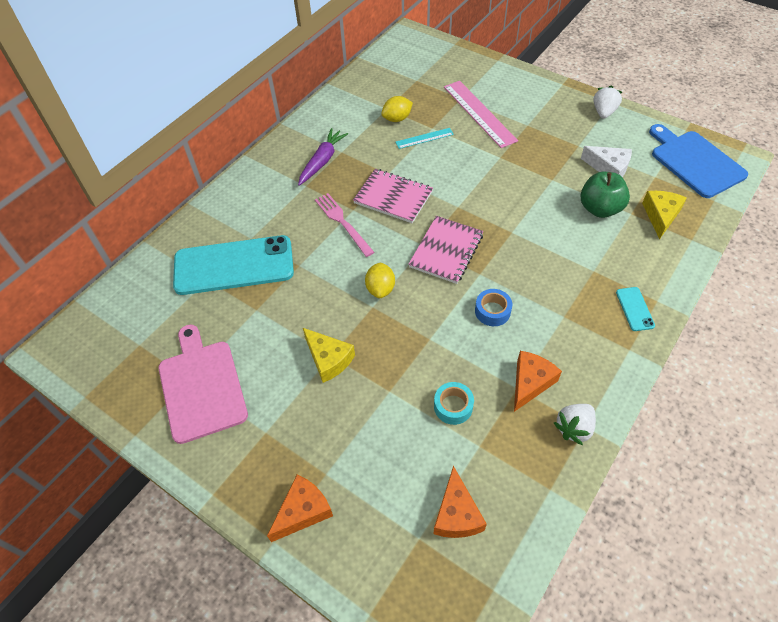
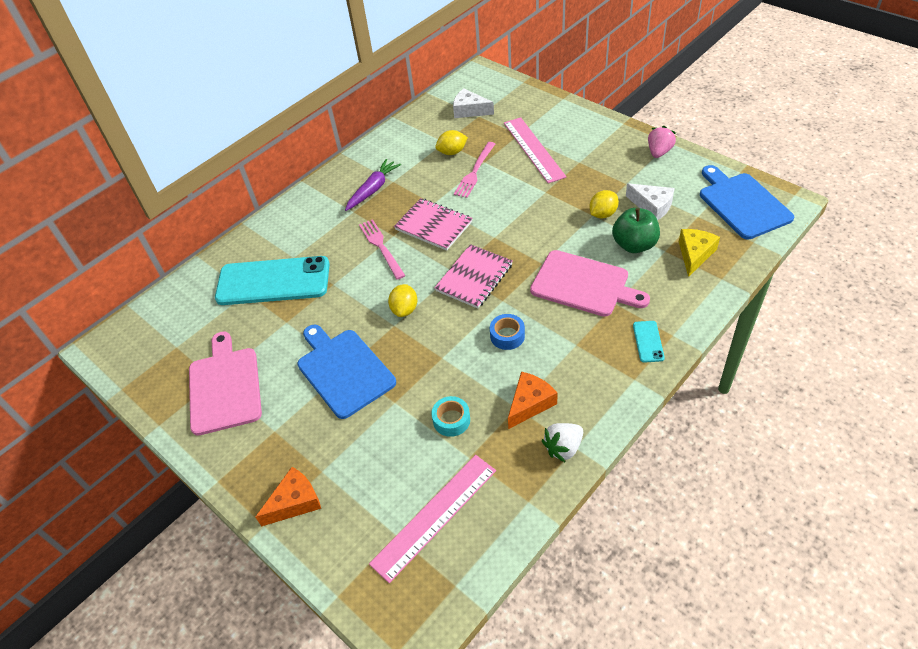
camera: 10 degrees right, 5 degrees down
yellow cheese [303,328,355,383] -> blue cutting board [297,325,396,419]
turquoise ruler [396,128,454,149] -> pink fork [454,142,495,198]
orange cheese [433,466,487,538] -> pink ruler [369,455,496,583]
white strawberry [594,86,623,119] -> pink strawberry [648,126,676,158]
none -> white cheese [453,88,494,118]
none -> pink cutting board [530,250,650,317]
none -> yellow lemon [589,190,619,218]

